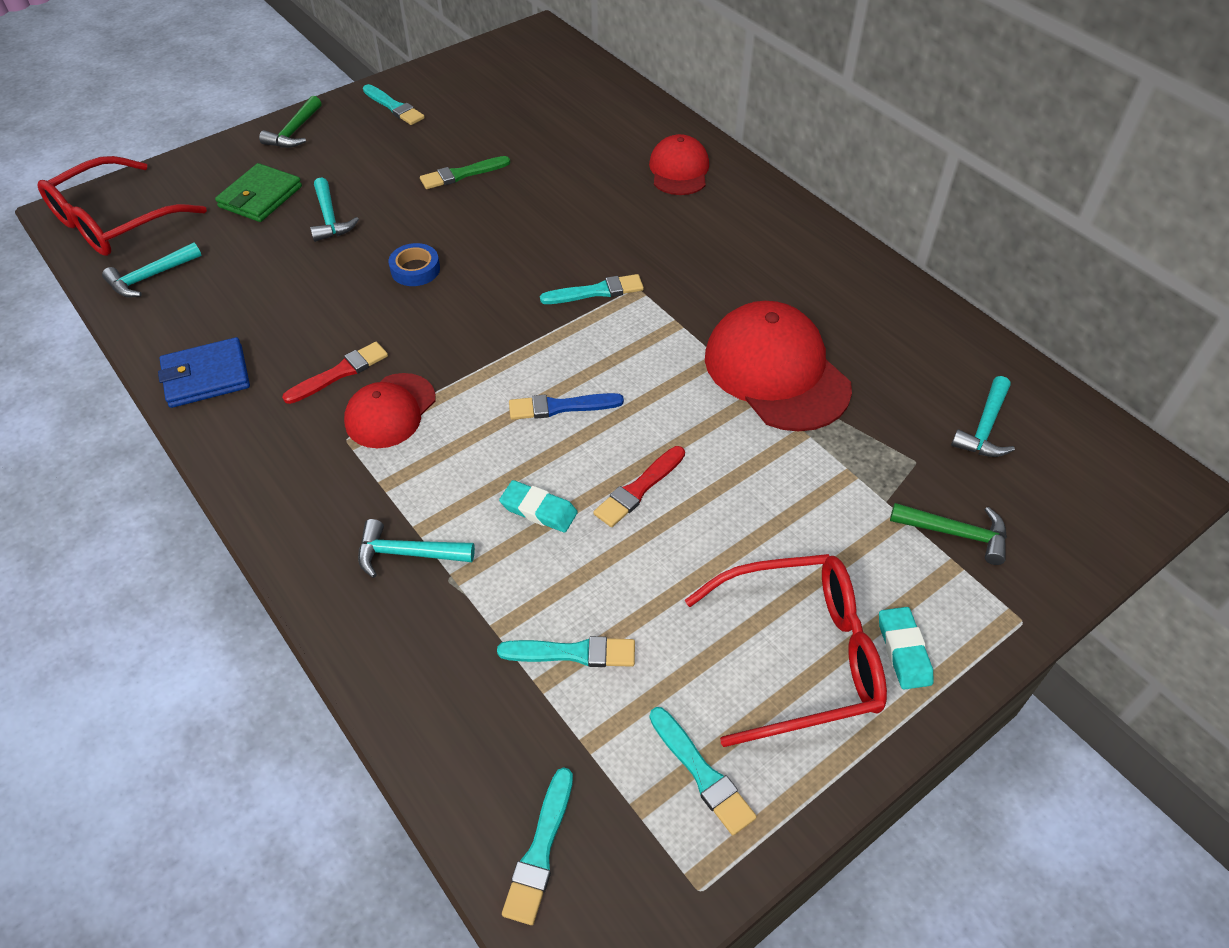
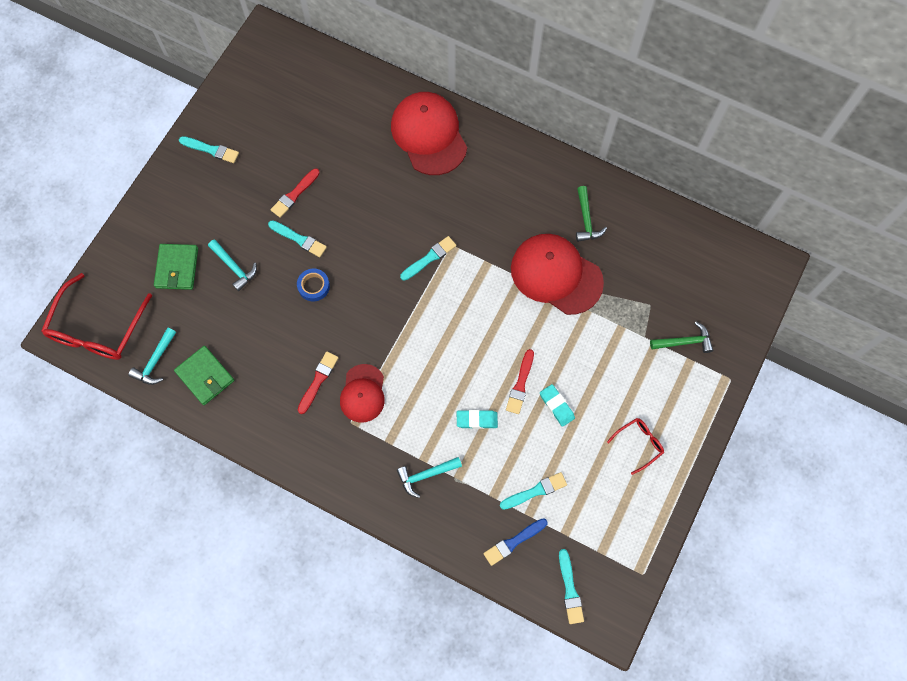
camera: 25 degrees left, 20 degrees up
blue wallet [158,337,250,408] -> none
green hammer [259,96,322,148] -> green hammer moved to [576,186,607,242]
green brush [420,156,510,189] -> red brush [271,168,320,218]
blue brush [509,393,624,420] -> blue brush moved to [483,518,548,566]
red cap [649,134,709,195] -> red cap [391,92,467,175], size x1.67
turquoise brush [650,707,757,835] -> turquoise brush moved to [268,220,327,257]
red glasses [685,554,887,747] -> red glasses [607,418,664,475], size x0.50
turquoise eraser [879,607,933,690] -> turquoise eraser moved to [540,384,575,427]
turquoise hammer [951,376,1015,457] -> none
none -> green wallet [174,346,234,405]

